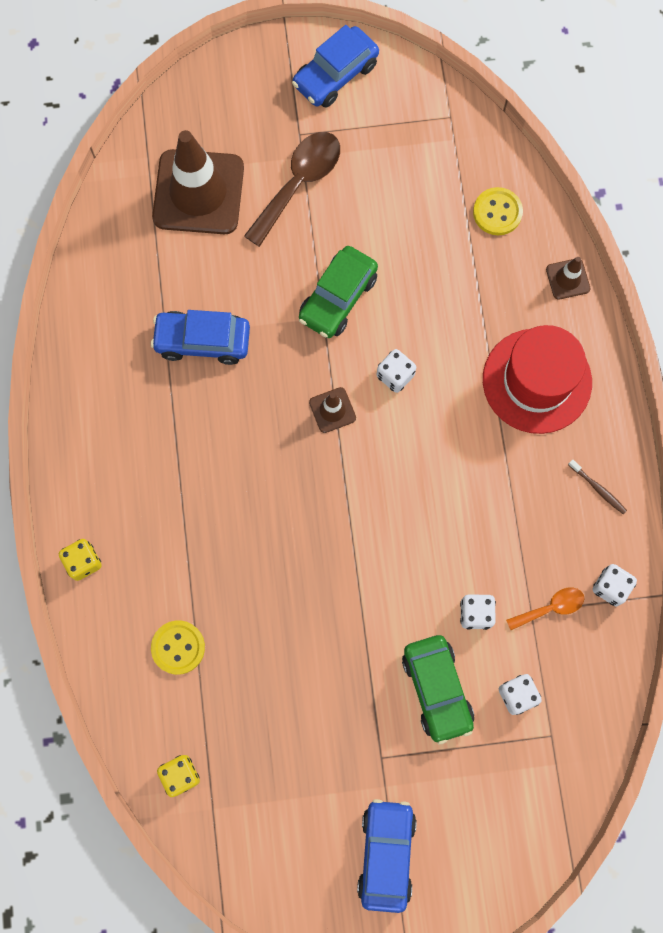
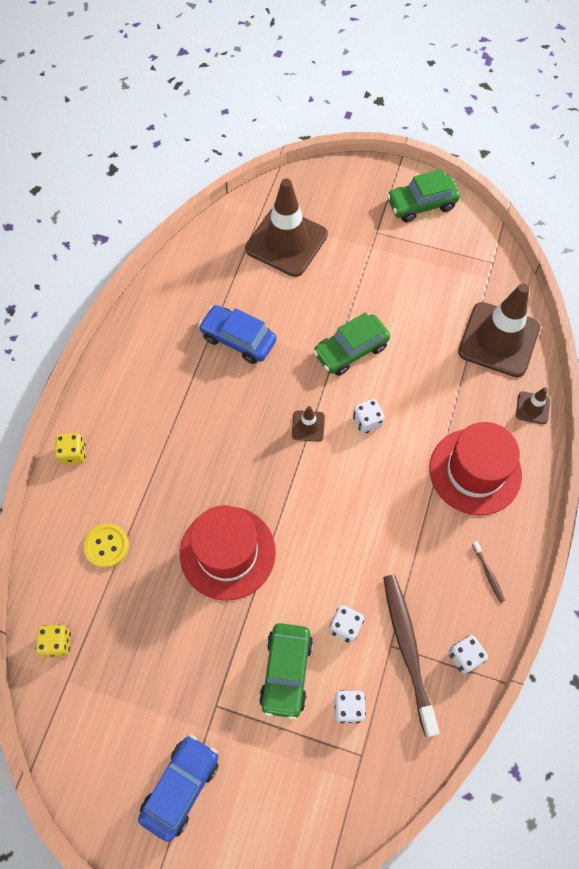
camera: 25 degrees right, 10 degrees down
brown spoon [244,132,340,247] -> none
blue car [292,25,379,108] -> green car [387,169,460,222]
yellow button [473,187,523,235] -> brown traffic cone [458,283,540,377]
orange spoon [506,587,584,630] -> brown toothbrush [383,575,440,737]
none -> red hat [180,505,276,601]

